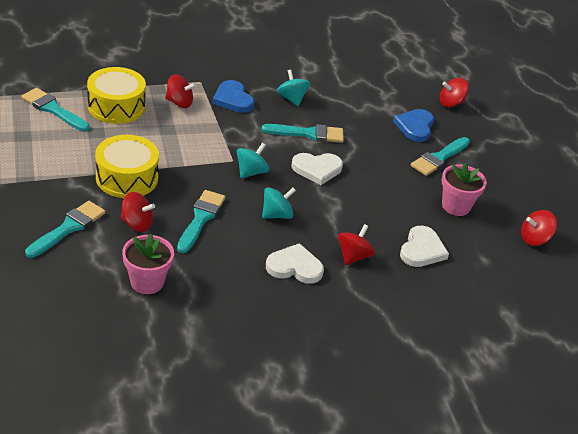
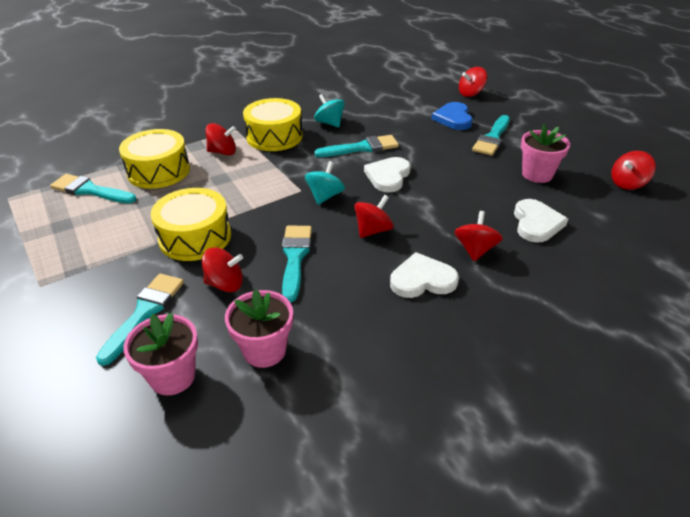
camera: 10 degrees left, 0 degrees up
blue heart [212,80,255,113] -> yellow drum [243,98,303,151]
turquoise spinning top [262,187,296,219] -> red spinning top [354,195,394,238]
white heart [291,153,343,185] -> white heart turned 135 degrees clockwise [364,157,411,193]
none -> pink flower pot [123,313,198,395]

